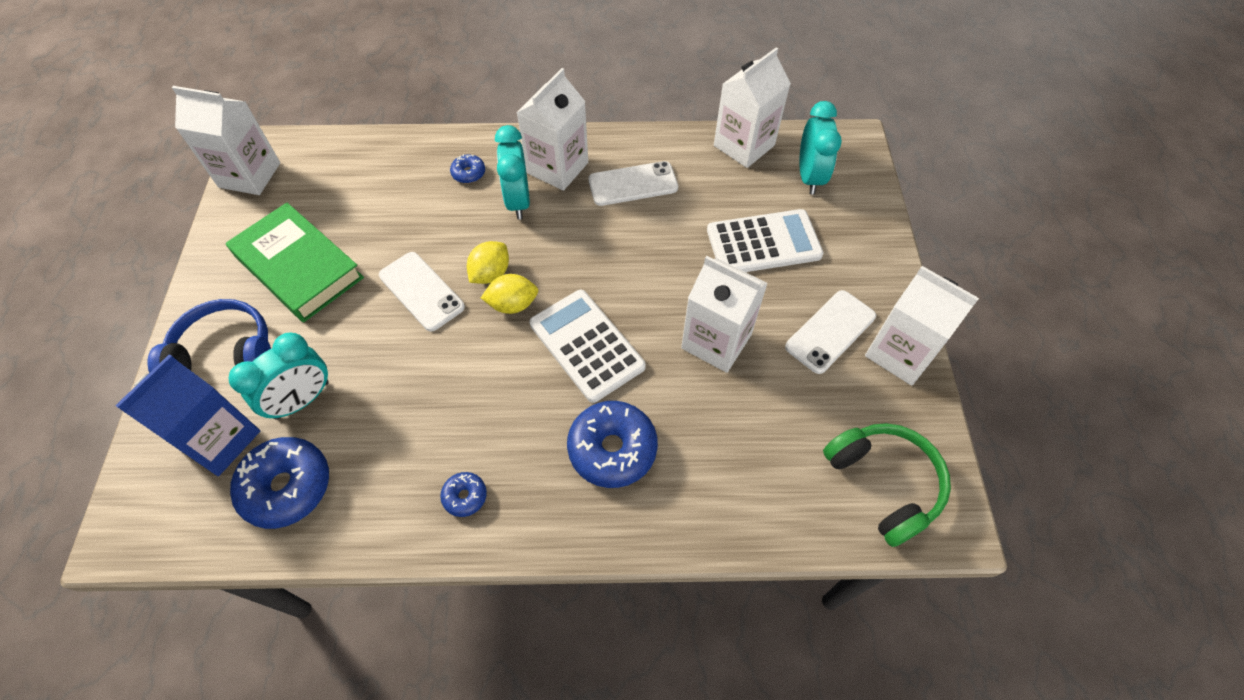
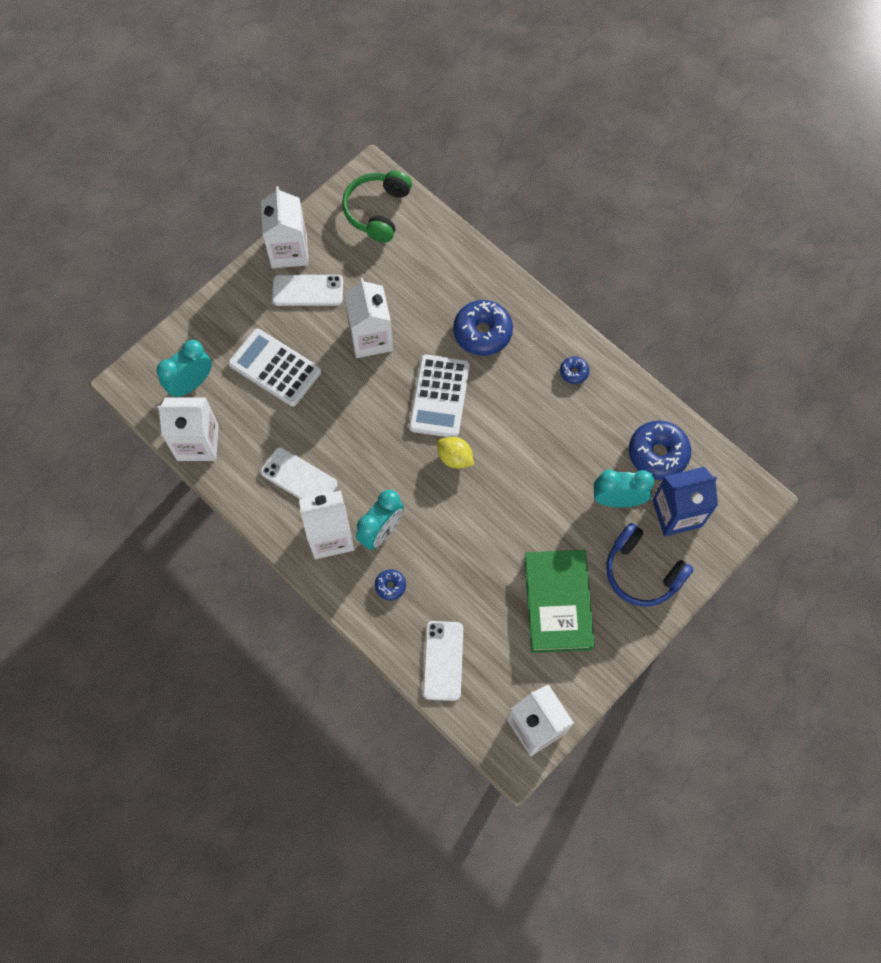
camera: 135 degrees left, 10 degrees up
white phone [379,252,465,331] -> white phone moved to [423,621,463,701]
yellow lemon [467,241,509,284] -> none

